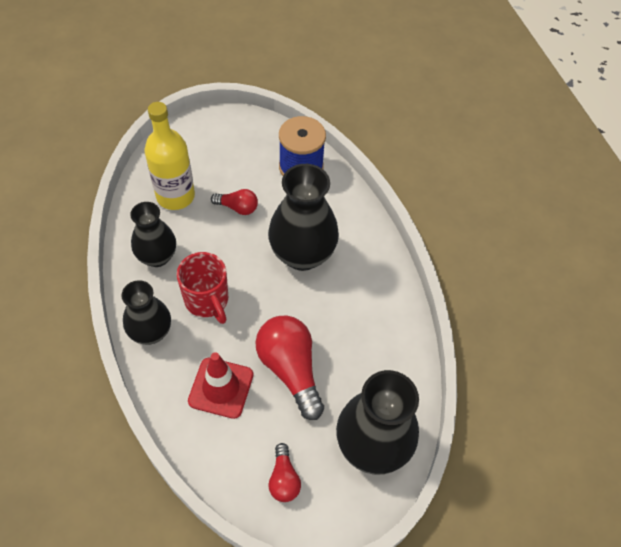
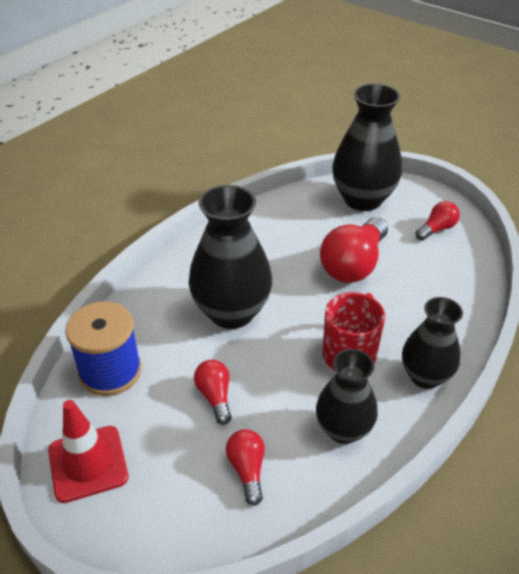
camera: 120 degrees left, 15 degrees down
yellow bottle [145,102,195,210] -> red light bulb [226,429,265,506]
red traffic cone [188,352,253,419] -> red traffic cone moved to [48,400,128,503]

